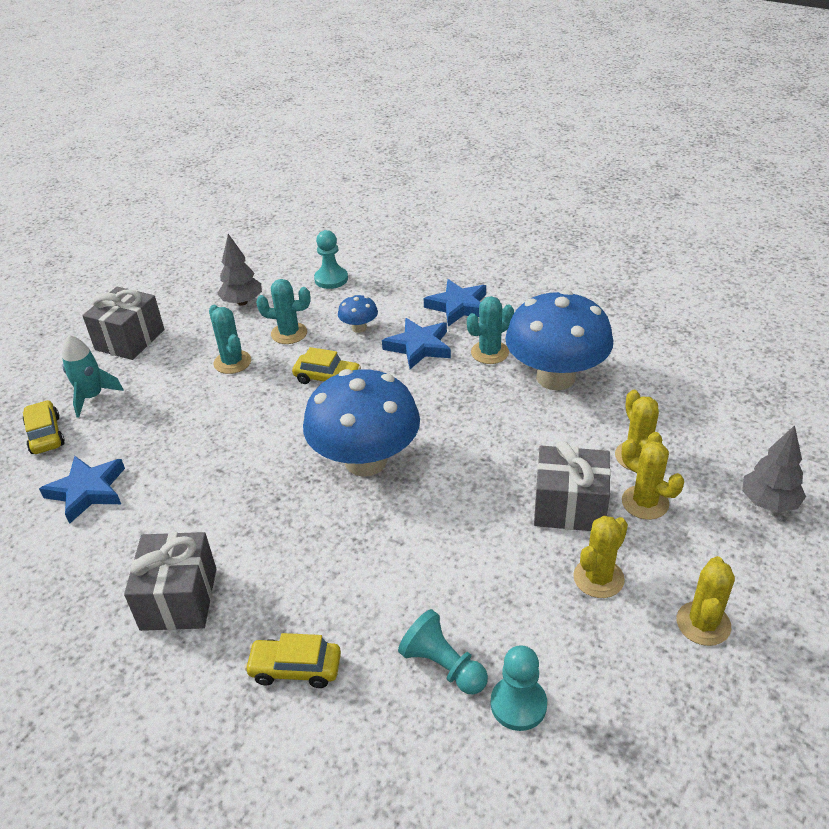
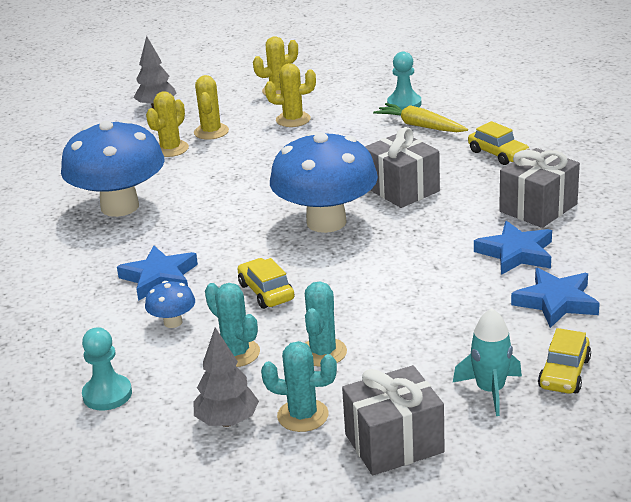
camera: 135 degrees left, 10 degrees down
turquoise pawn [398,609,488,694] -> yellow carrot [373,103,468,132]
blue star [424,279,486,326] -> blue star moved to [474,221,552,275]
turquoise cactus [467,296,514,364] -> turquoise cactus moved to [261,341,337,432]
grey gift [534,441,611,531] -> grey gift moved to [365,127,440,208]

